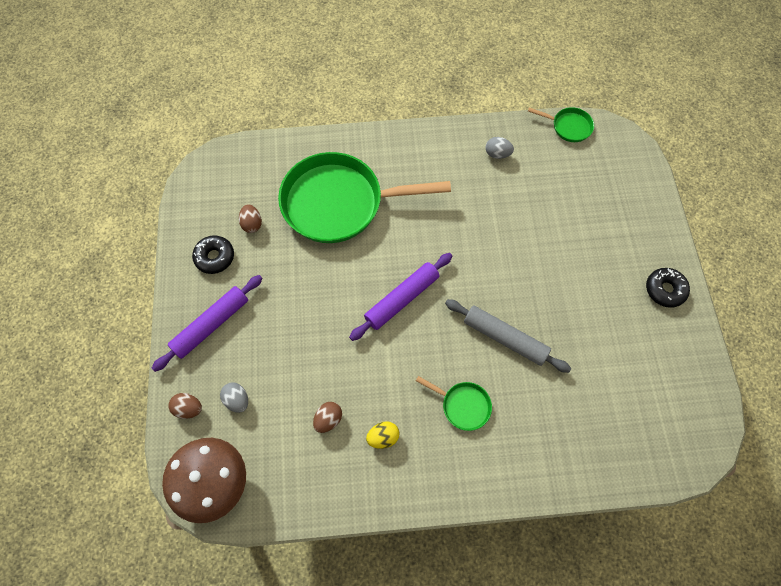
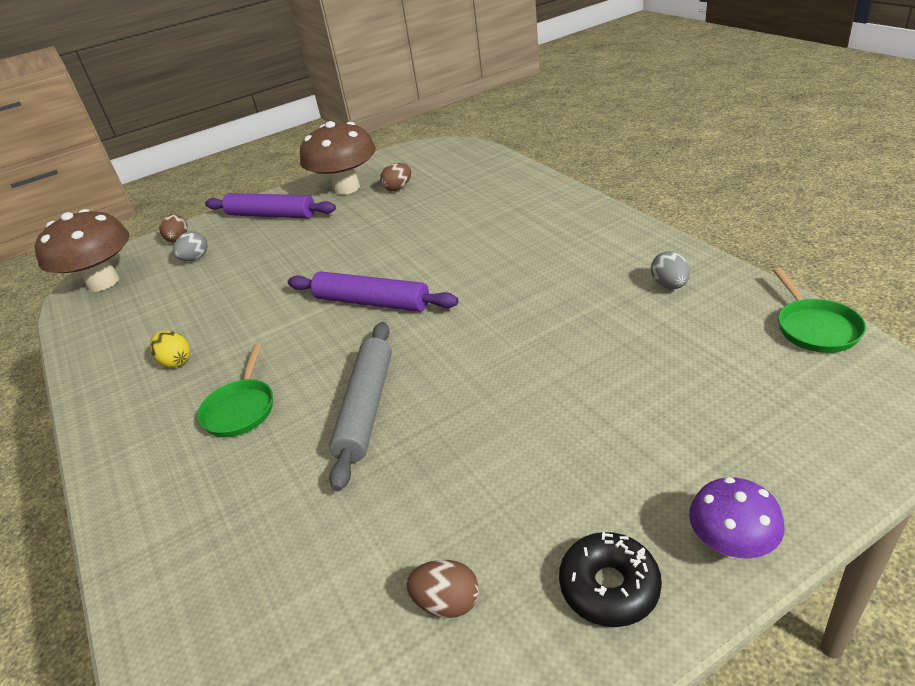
camera: 70 degrees right, 30 degrees down
black donut [192,235,234,274] -> brown mushroom [300,121,376,195]
green pan [278,152,451,243] -> none
brown egg [313,402,342,433] -> brown egg moved to [406,560,479,618]
none -> purple mushroom [689,477,784,559]

